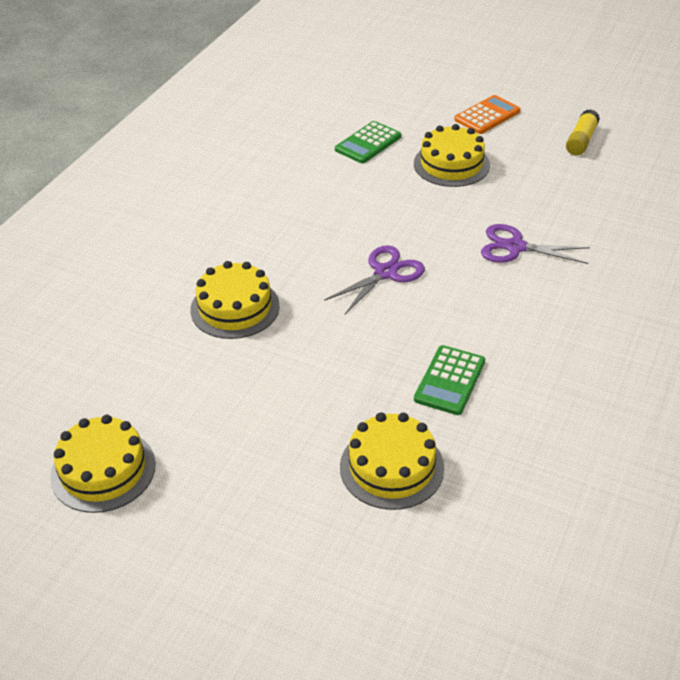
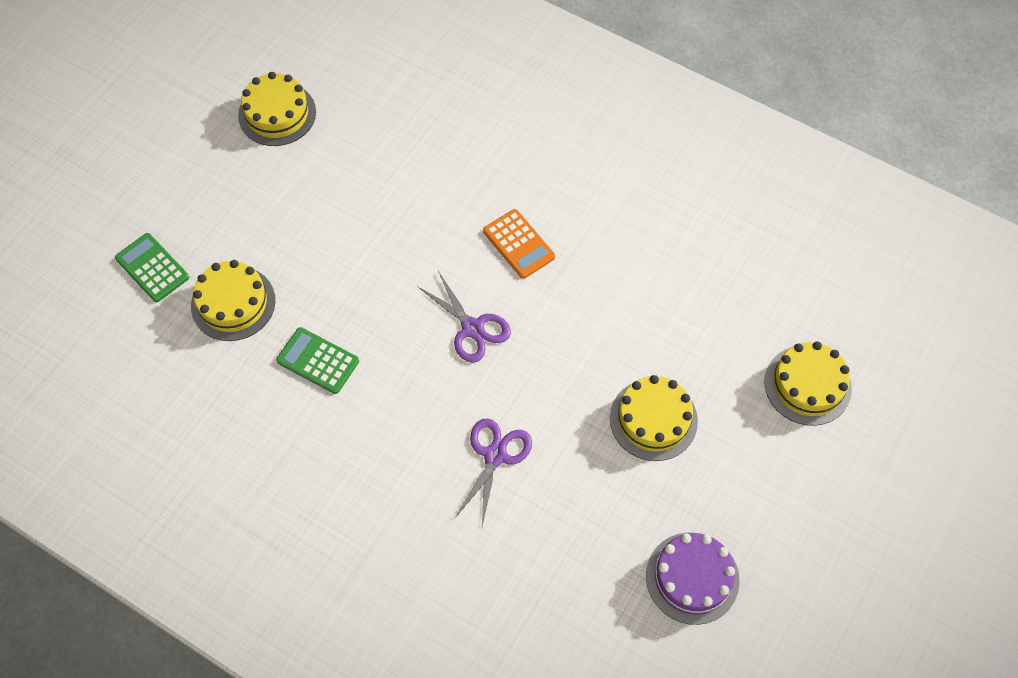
camera: 95 degrees right, 20 degrees up
yellow cake [190,261,280,339] -> yellow cake moved to [764,341,852,426]
green calculator [335,121,401,164] -> green calculator moved to [115,233,189,302]
orange calculator [454,95,521,134] -> orange calculator moved to [483,209,555,279]
yellow glue stick [566,109,600,155] -> purple cake [646,532,740,625]

